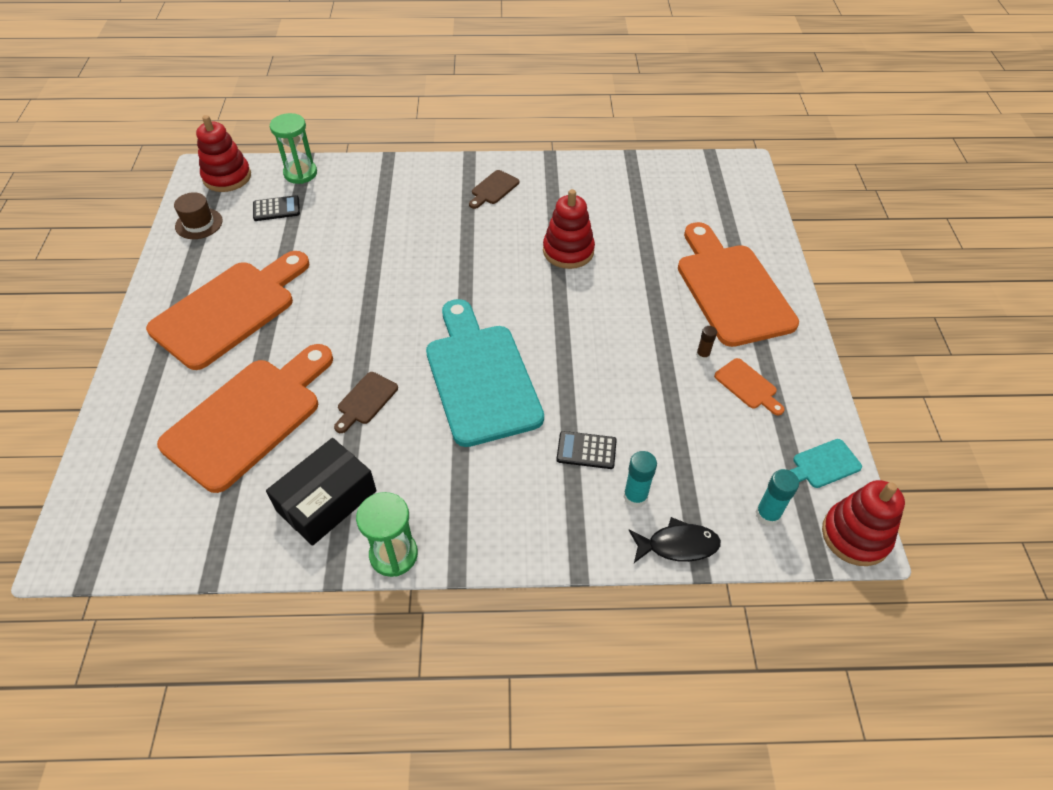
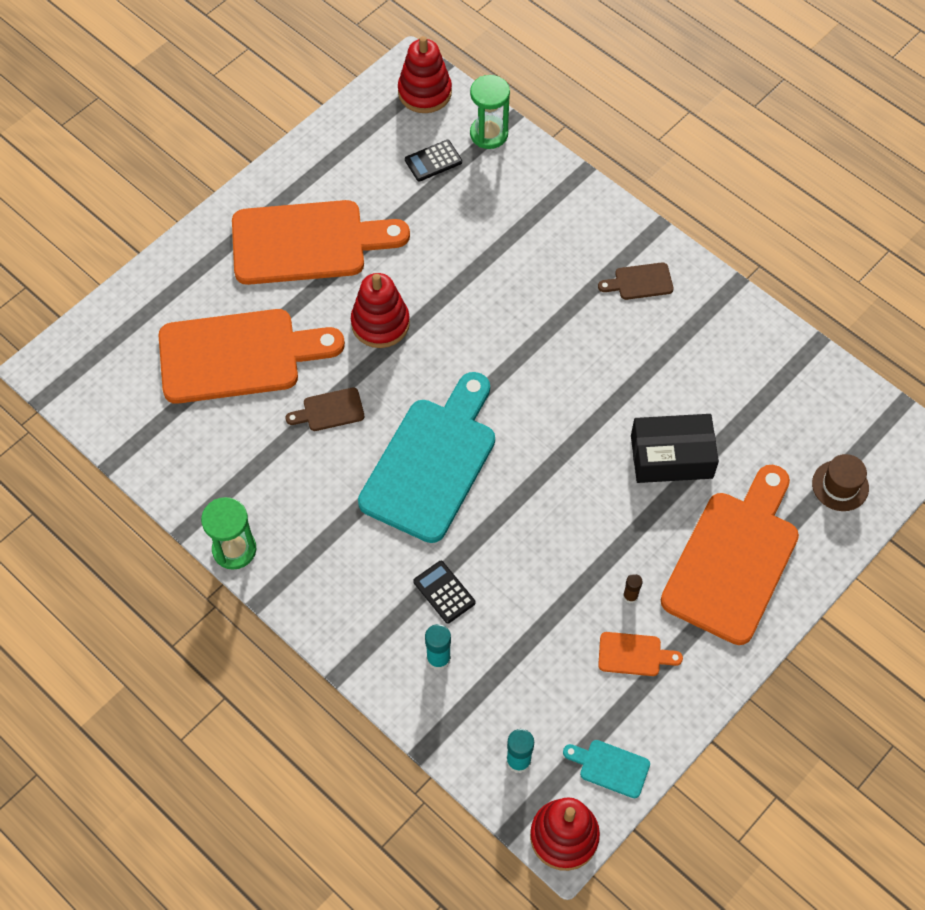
camera: 45 degrees right, 10 degrees up
brown hat [174,192,223,239] -> brown hat moved to [812,454,869,511]
black calculator [253,195,300,221] -> black calculator turned 120 degrees clockwise [405,140,462,182]
black box [266,438,377,546] -> black box moved to [631,414,719,483]
red stacking toy [543,189,595,269] -> red stacking toy moved to [351,273,410,348]
black fish [629,517,721,563] -> none
orange cutting board [714,358,785,416] -> orange cutting board turned 90 degrees counterclockwise [598,632,683,676]

